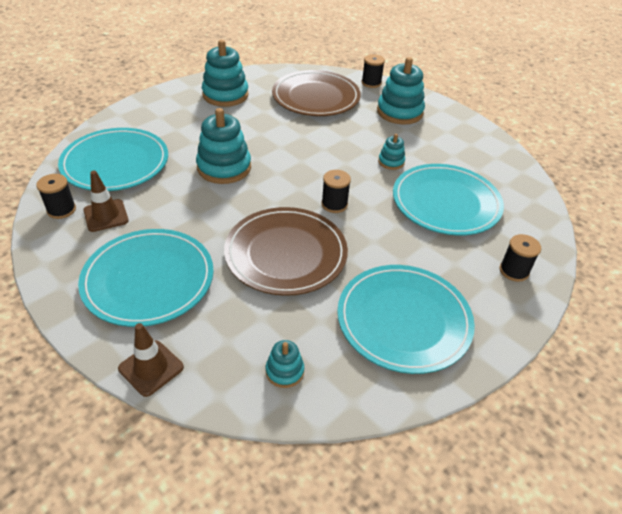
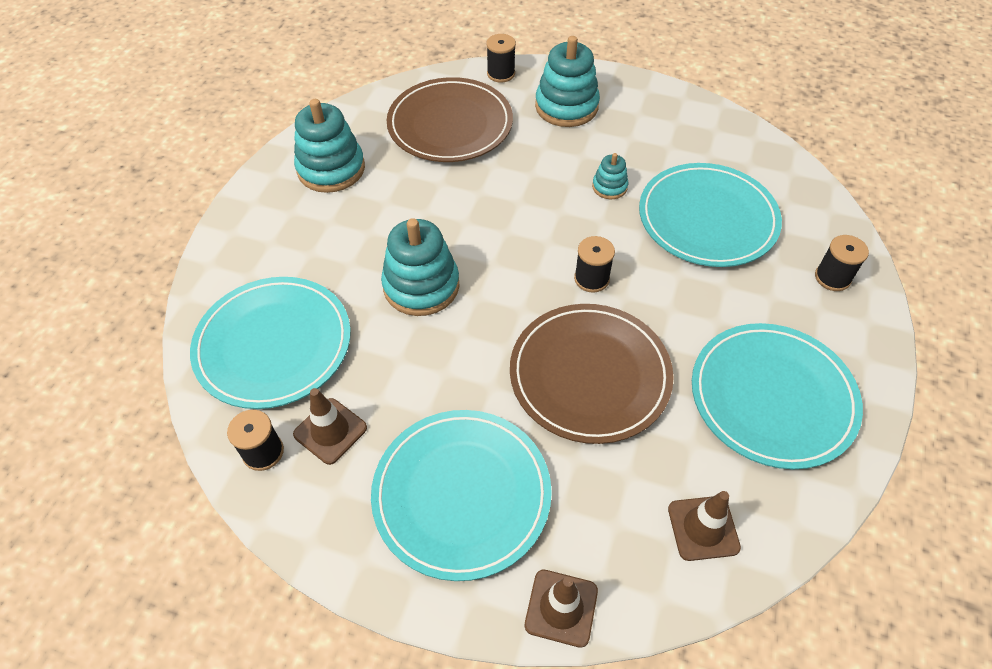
camera: 25 degrees left, 10 degrees up
turquoise stacking toy [266,340,304,388] -> brown traffic cone [668,491,741,561]

